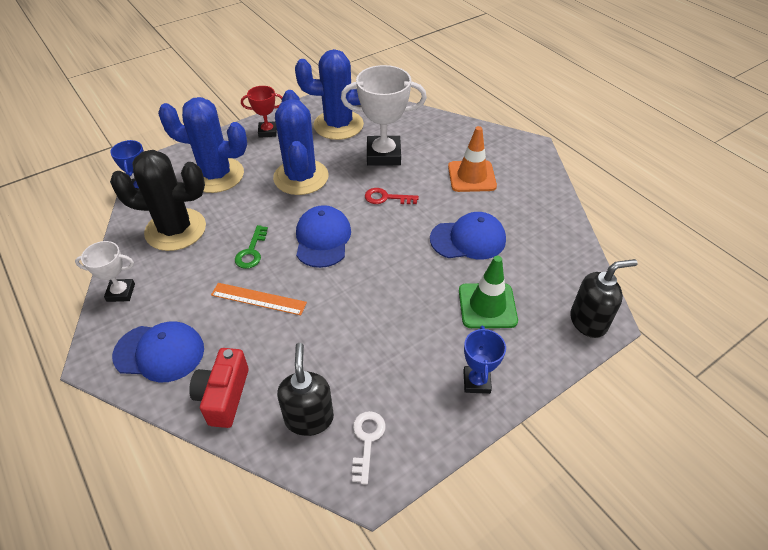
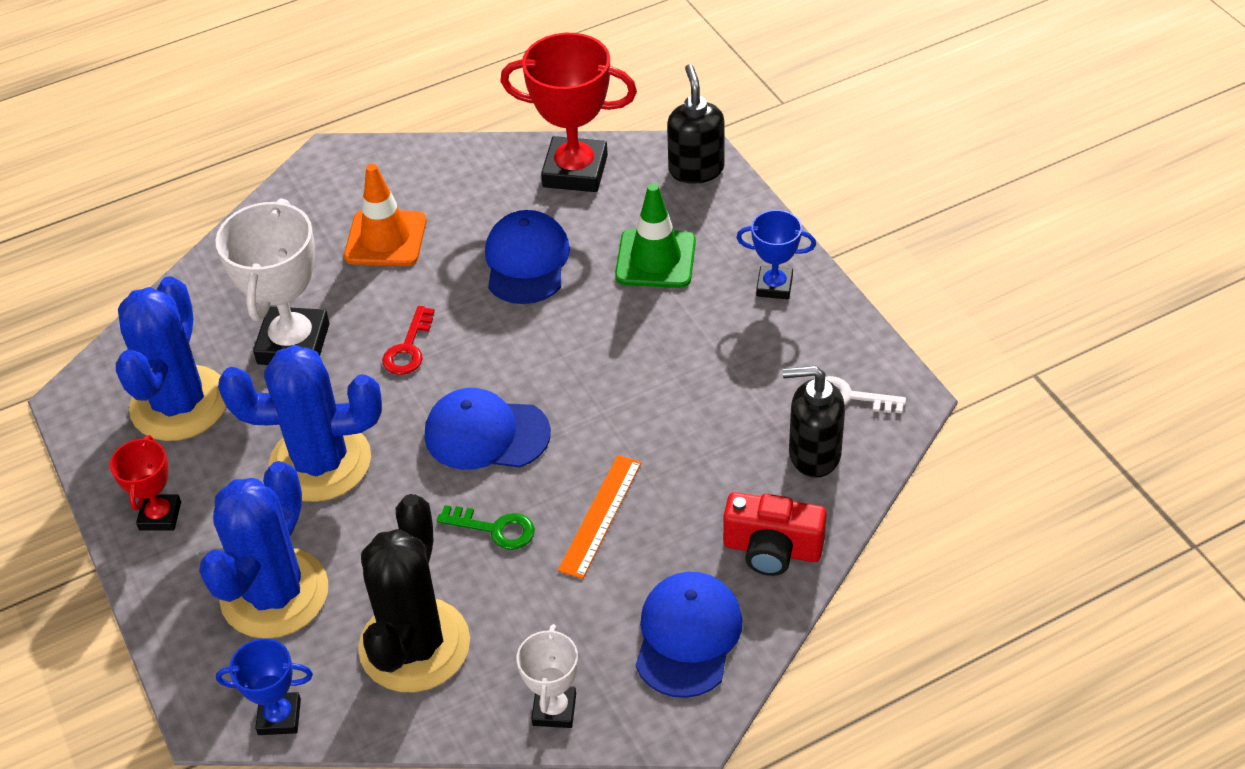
camera: 80 degrees left, 0 degrees up
none -> red trophy [500,33,637,192]

